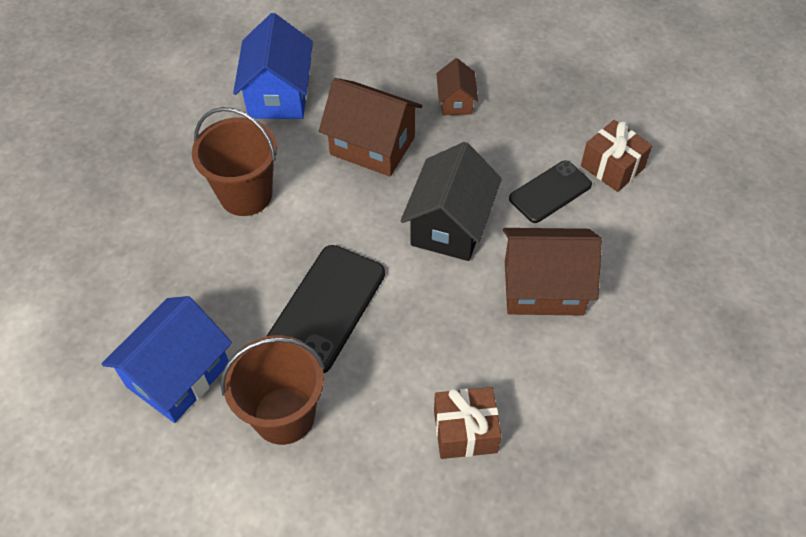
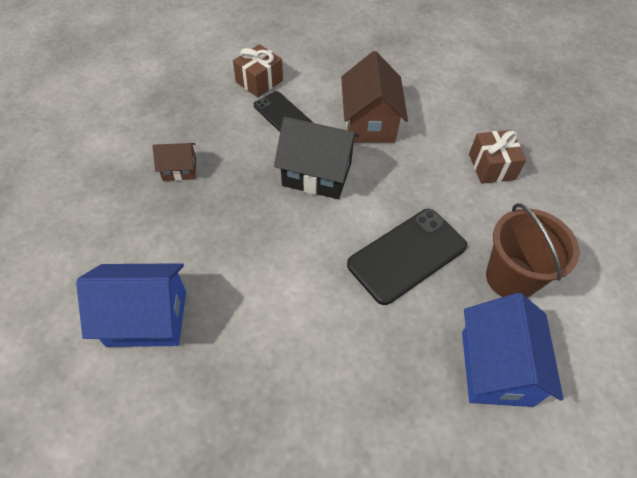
camera: 95 degrees left, 0 degrees up
blue house [102,296,232,423] -> blue house turned 60 degrees clockwise [462,293,564,407]
brown bucket [192,107,277,216] -> none
black phone [266,245,385,373] -> black phone turned 60 degrees counterclockwise [347,209,467,305]
brown house [319,78,422,177] -> none

